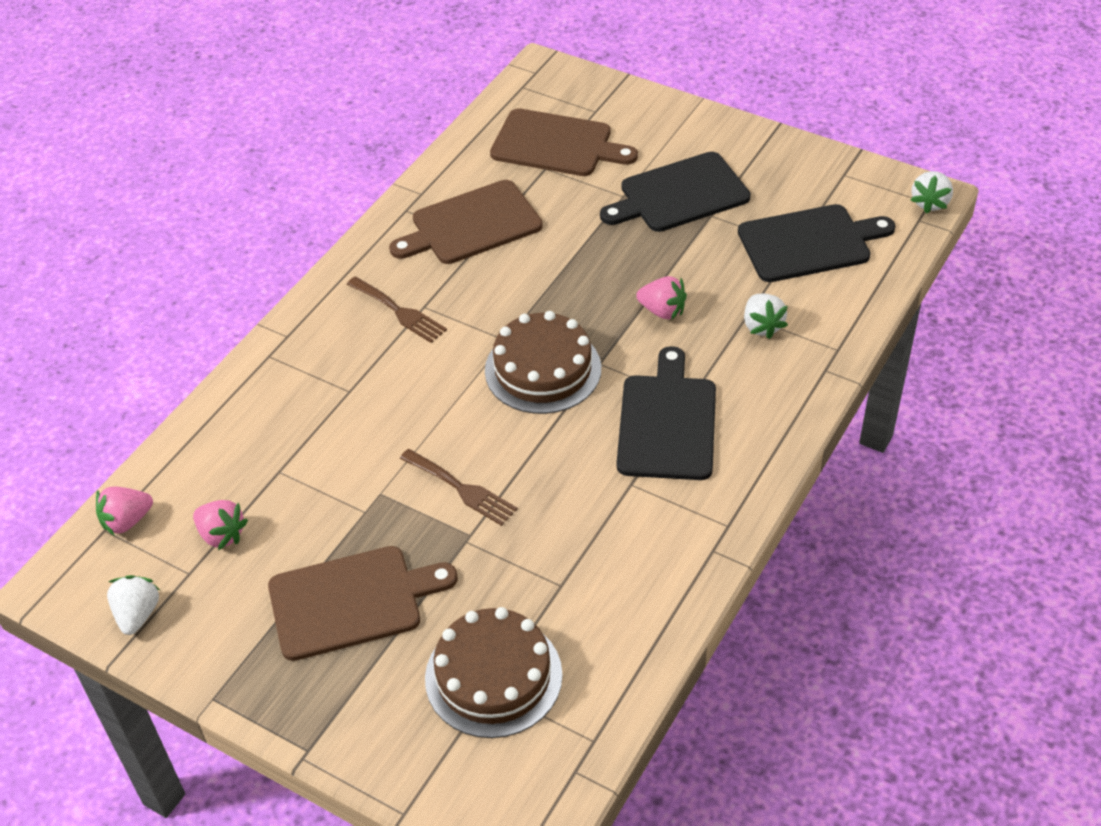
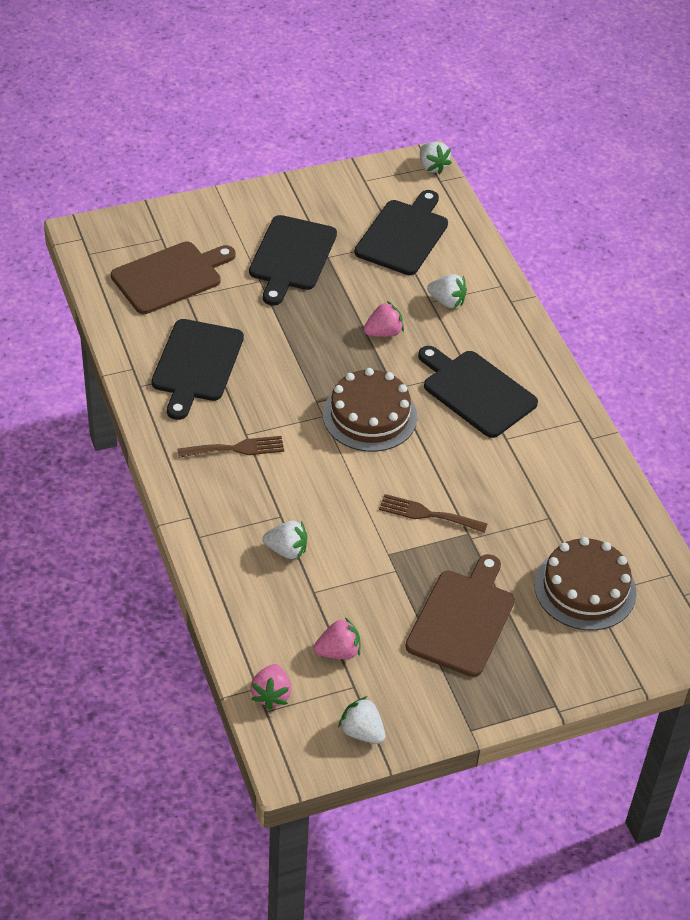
camera: 55 degrees left, 0 degrees up
brown cutting board [389,180,543,264] -> black cutting board [151,319,244,420]
brown fork [400,449,517,526] -> brown fork turned 150 degrees counterclockwise [379,494,487,533]
none -> white strawberry [263,520,307,560]

